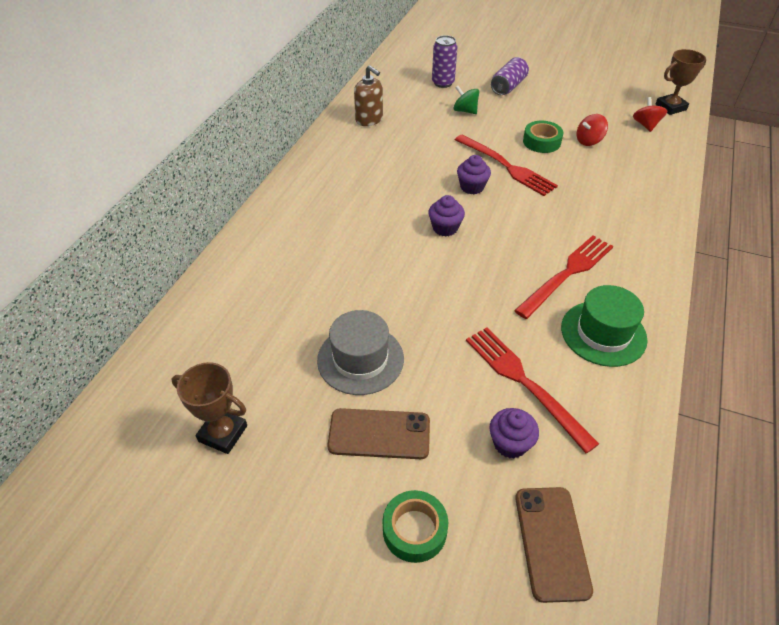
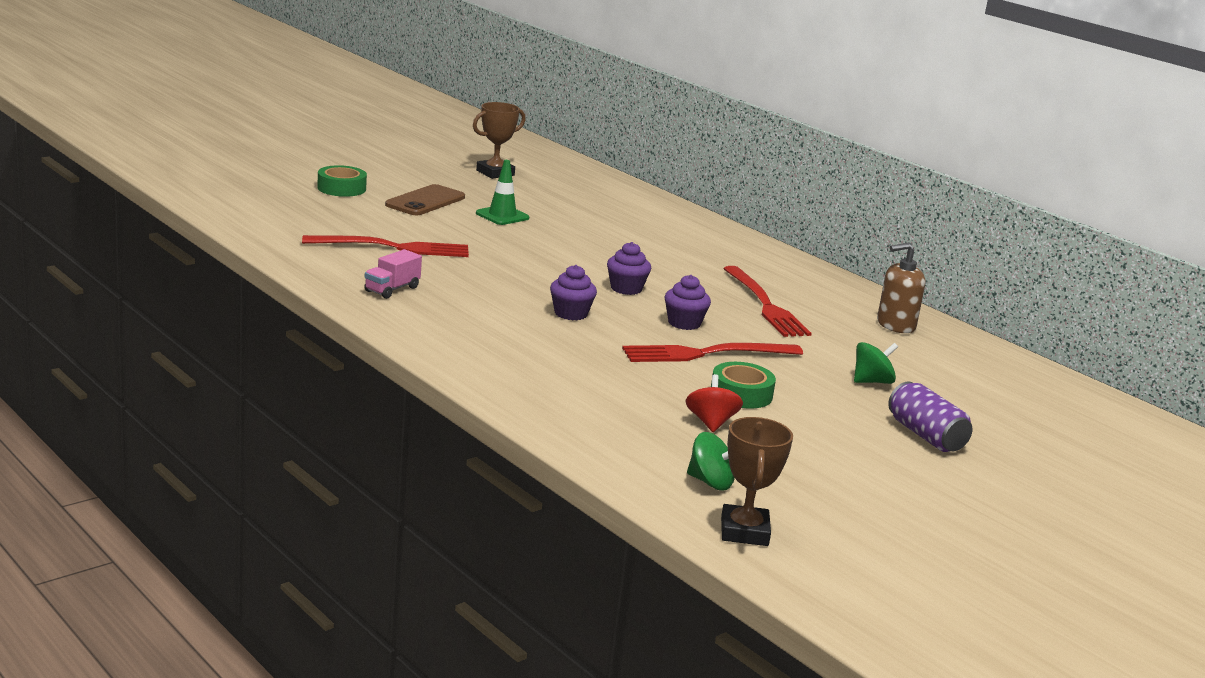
camera: 115 degrees right, 25 degrees down
grey hat [317,310,404,395] -> green traffic cone [476,160,529,225]
purple can [432,35,458,88] -> none
purple cupcake [490,408,539,458] -> purple cupcake moved to [550,265,597,320]
red fork [514,236,613,319] -> red fork moved to [723,266,812,337]
brown phone [515,487,593,603] -> none
green hat [561,285,648,367] -> pink truck [364,249,422,299]
red spinning top [633,97,667,132] -> green spinning top [687,432,735,491]

